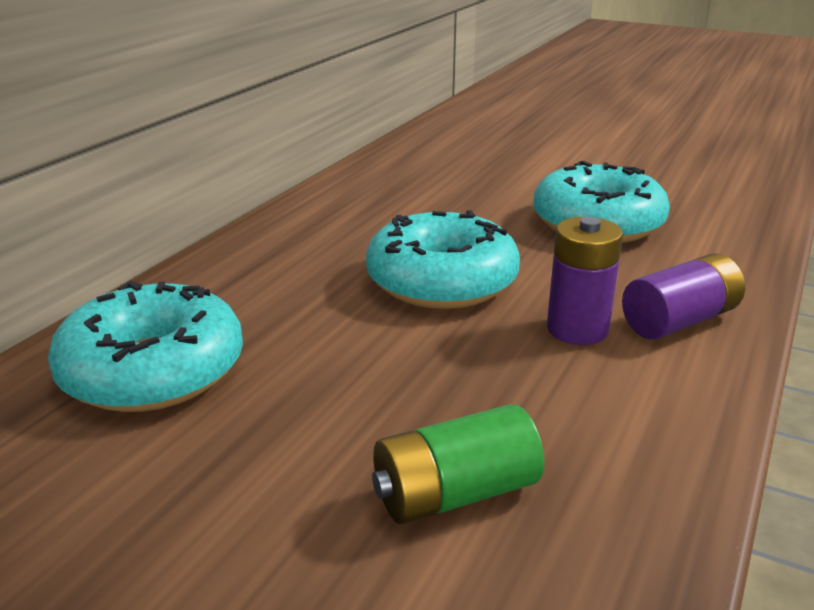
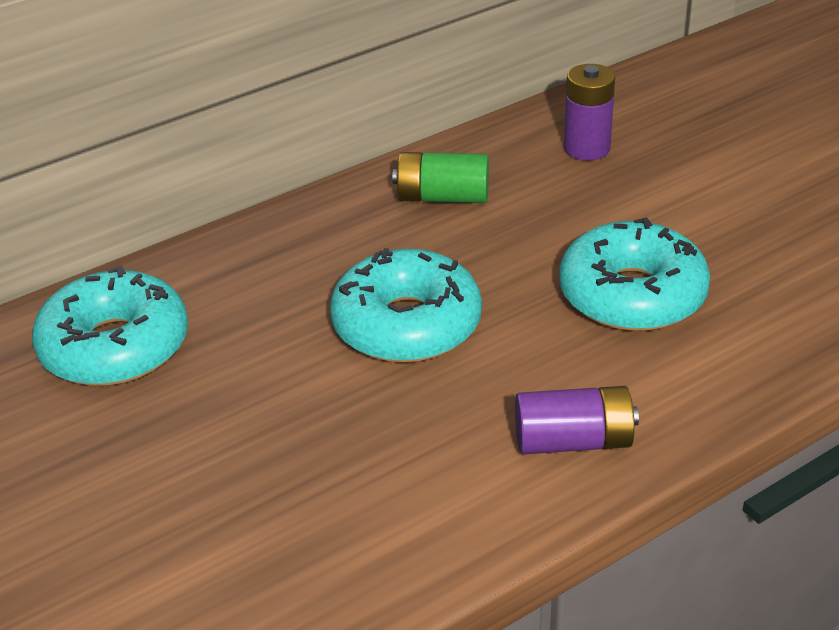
camera: 30 degrees right, 10 degrees up
green battery [372,404,544,525] -> green battery moved to [392,152,489,203]
purple battery [547,217,623,345] -> purple battery moved to [564,64,615,161]

